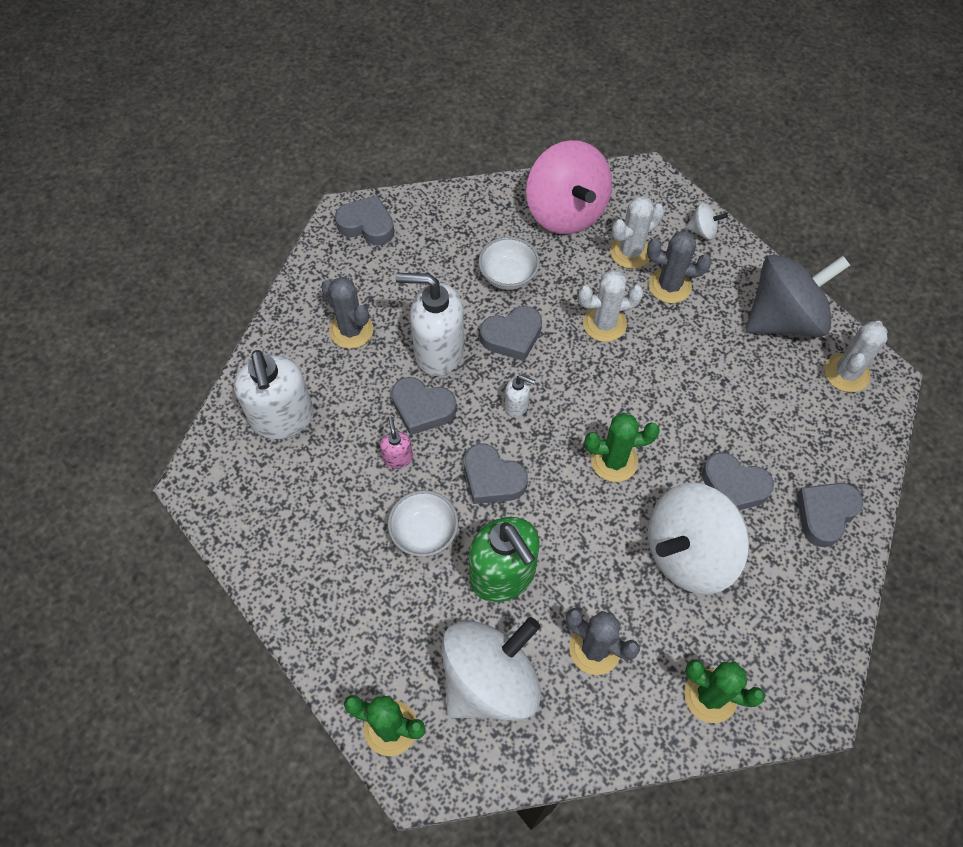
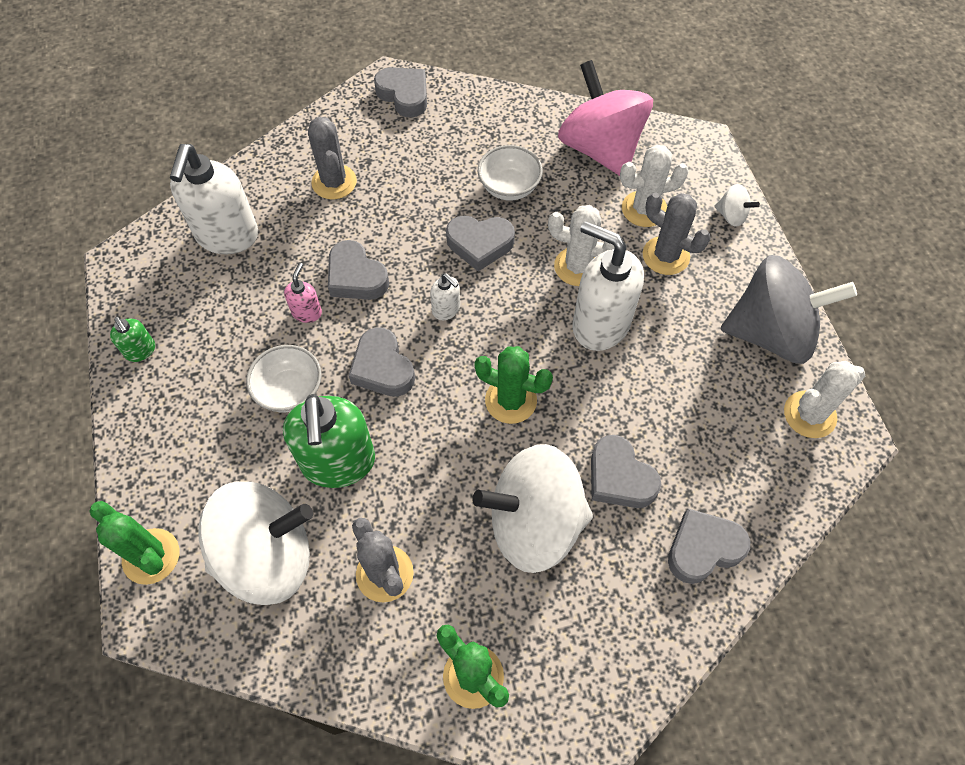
camera: 25 degrees right, 0 degrees up
white soap dispenser [395,273,464,376] -> white soap dispenser moved to [572,221,644,351]
pink spinning top [526,140,612,234] -> pink spinning top turned 150 degrees clockwise [558,60,653,176]
none -> green soap dispenser [110,317,155,362]

